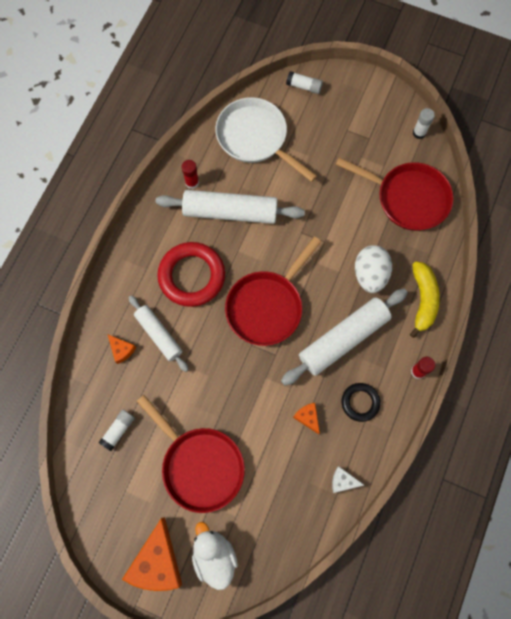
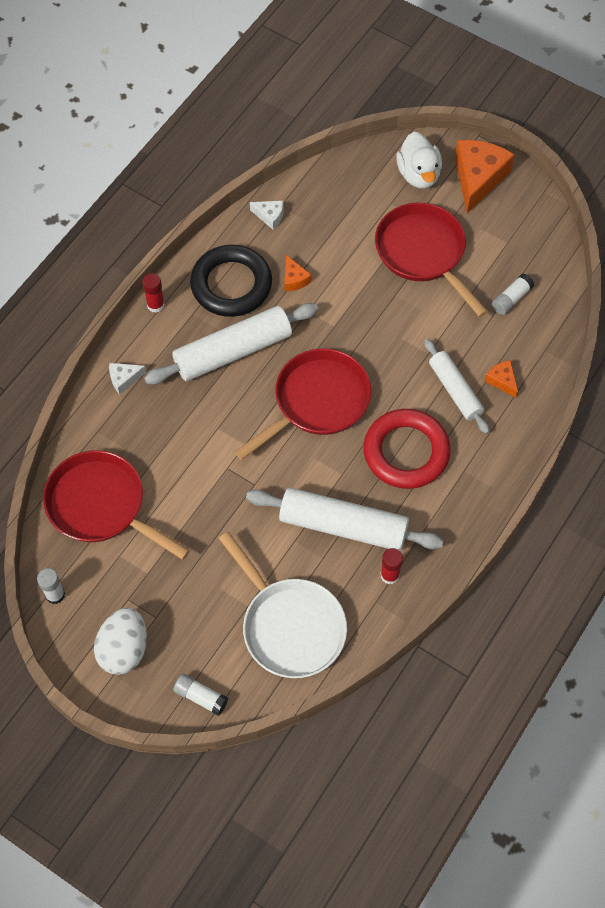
camera: 170 degrees left, 10 degrees down
black ring [342,383,380,422] -> black ring [190,245,272,317], size x1.82
white egg [355,245,392,293] -> white egg moved to [94,607,147,675]
yellow banana [410,261,440,338] -> white cheese [109,363,147,394]

